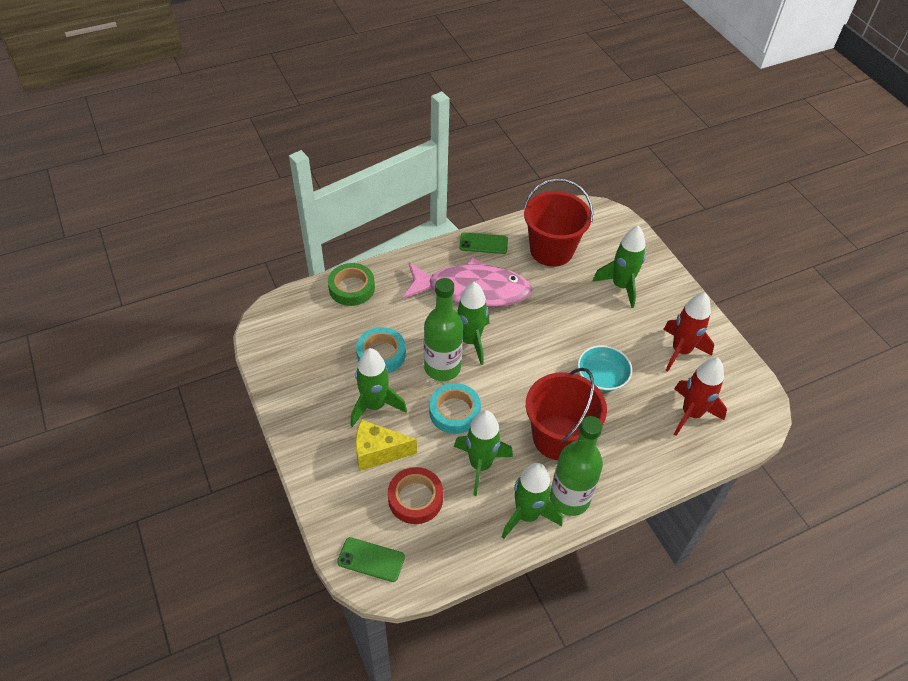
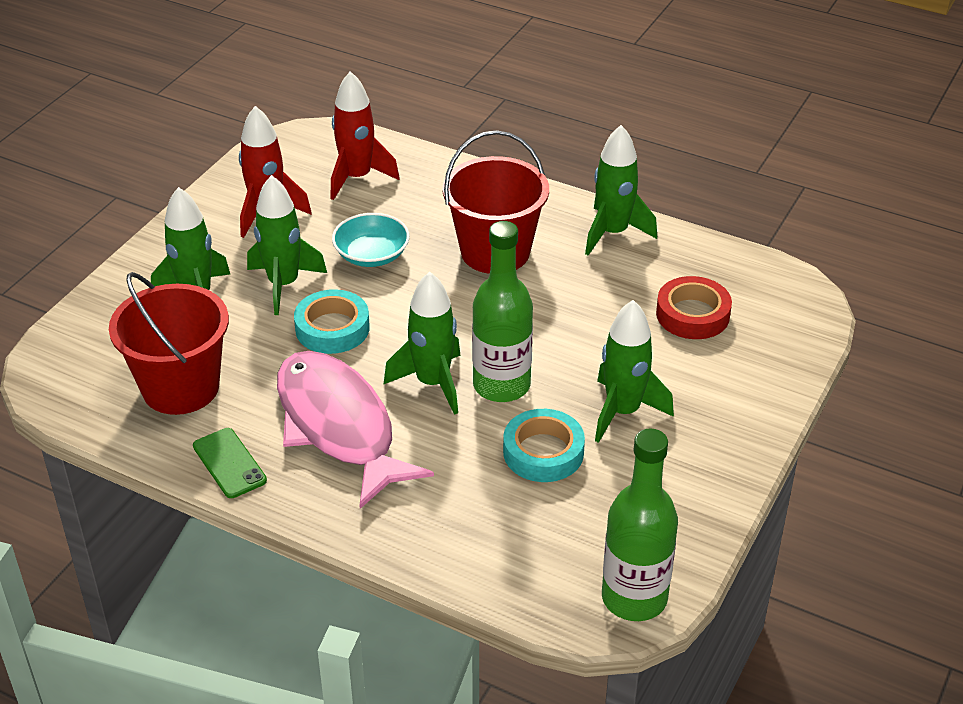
camera: 125 degrees left, 10 degrees down
green tape [328,263,375,306] -> none
green phone [337,537,405,582] -> none
yellow cheese [355,419,417,471] -> none
turquoise tape [429,383,481,434] -> turquoise tape moved to [294,289,370,354]
green rocket [454,410,513,496] -> green rocket moved to [247,175,327,315]
green bottle [550,416,603,516] -> green bottle moved to [602,428,678,621]

